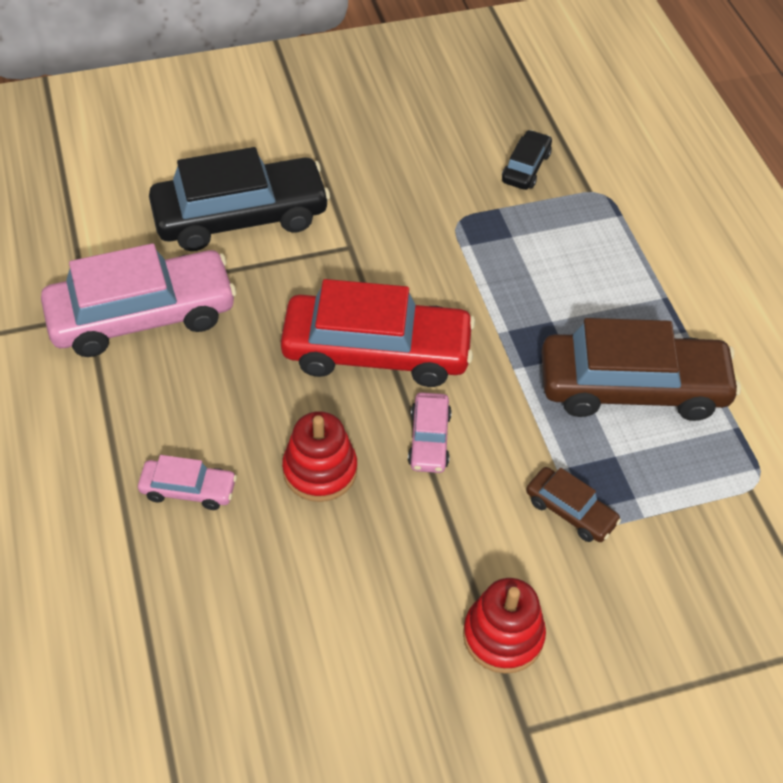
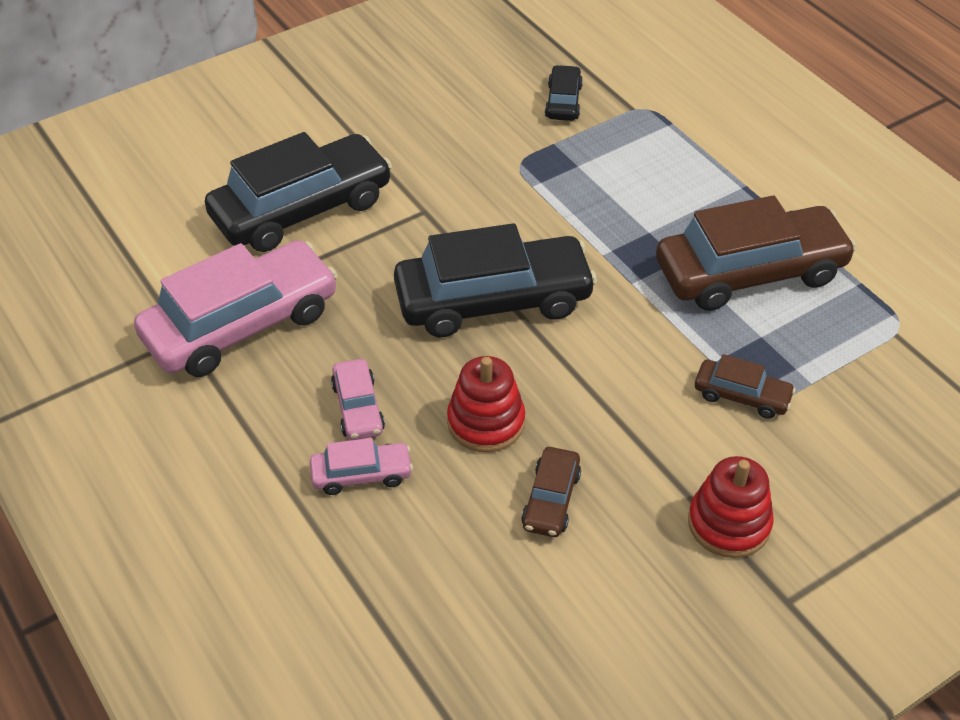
camera: 15 degrees left, 5 degrees down
red car [281,279,475,387] -> black car [394,223,597,337]
pink car [408,392,452,473] -> pink car moved to [331,359,385,440]
none -> brown car [521,447,581,537]

